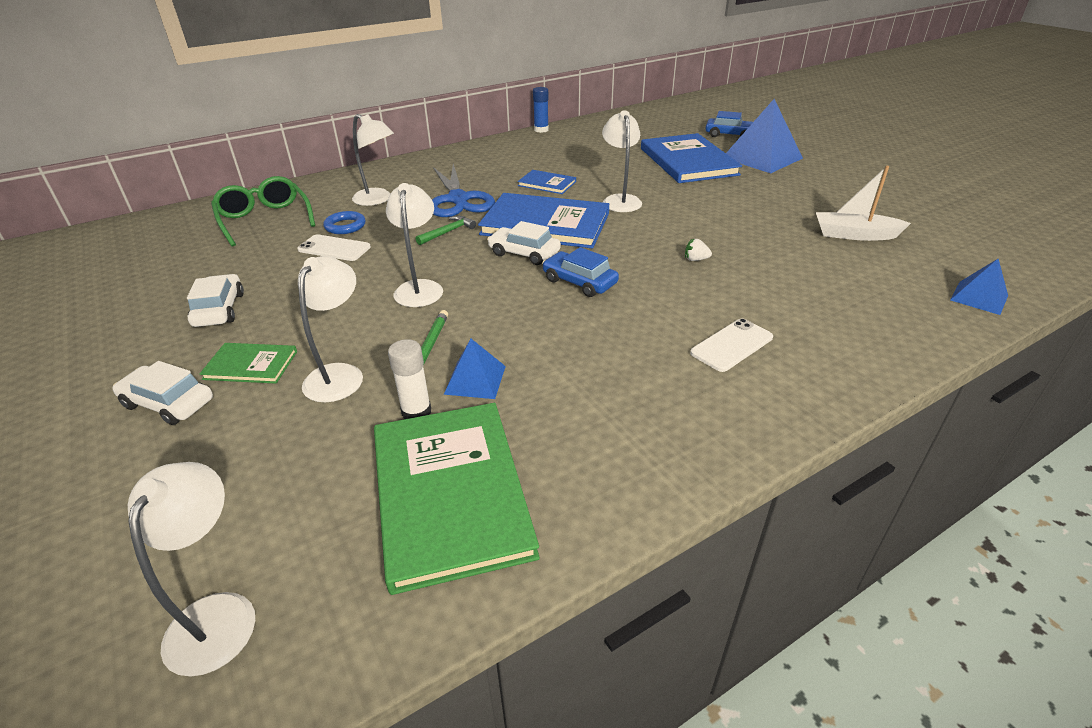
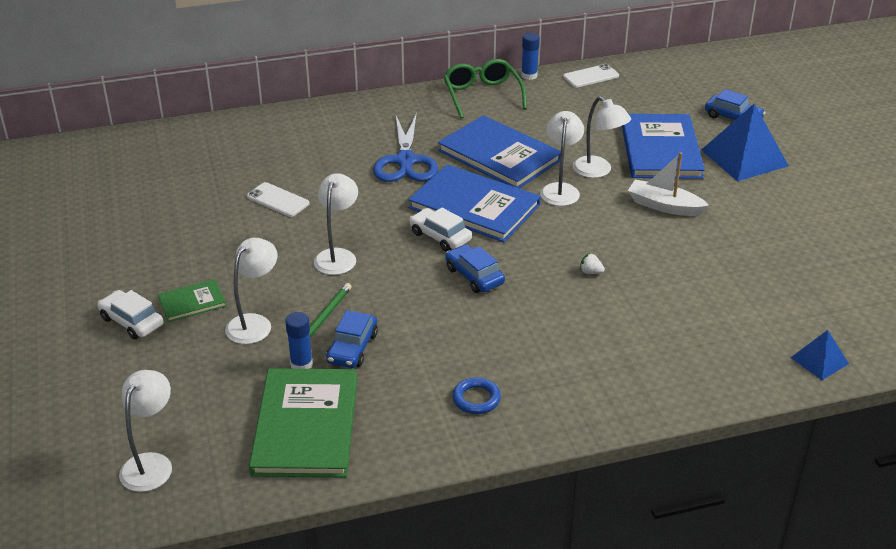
camera: 15 degrees right, 0 degrees up
white car [187,274,244,327] -> none
green book [200,343,297,384] -> green book turned 45 degrees counterclockwise [158,279,226,322]
green glasses [211,176,315,247] -> green glasses moved to [444,59,527,118]
blue ring [323,211,366,234] -> blue ring moved to [452,377,501,414]
white lamp [352,114,394,206] -> white lamp moved to [573,96,631,178]
white glue stick [388,339,431,419] -> blue glue stick [285,312,313,369]
green hammer [416,216,476,245] -> none
blue pyramid [444,339,506,399] -> blue car [326,310,378,368]
blue book [518,170,576,194] -> blue book [438,115,561,188], size x2.06
white phone [690,318,773,372] -> white phone moved to [563,64,619,88]
white boat [816,166,911,241] -> white boat moved to [628,152,709,216]

